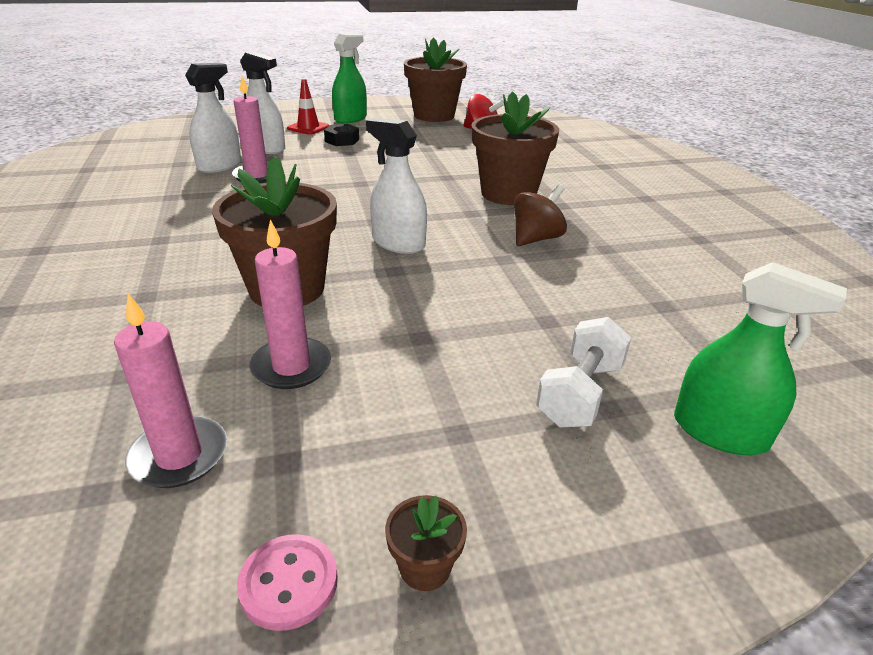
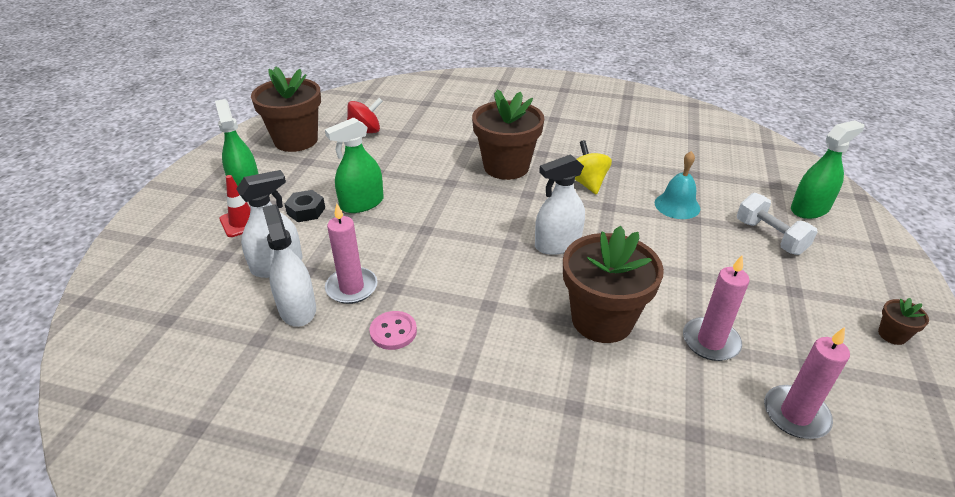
camera: 60 degrees left, 5 degrees up
pink button [237,534,338,631] -> pink button moved to [369,311,417,350]
brown spinning top [514,184,567,246] -> yellow spinning top [575,140,612,195]
none -> green spray bottle [325,117,384,213]
none -> turquoise bell [655,151,700,219]

